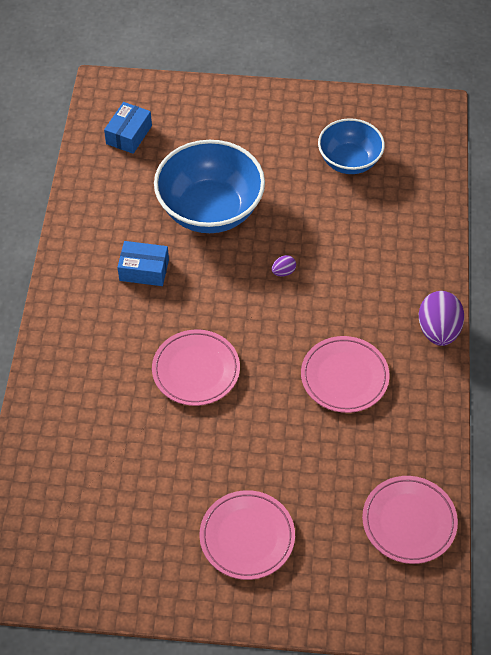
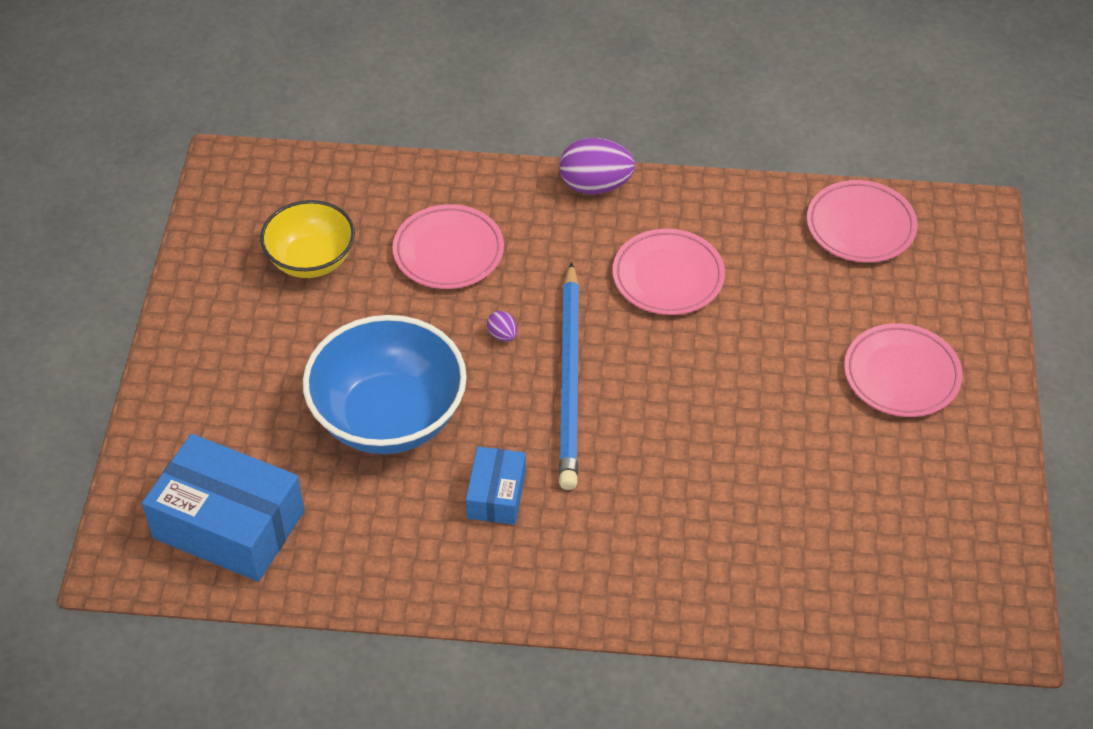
camera: 90 degrees left, 5 degrees down
blue box [104,102,152,154] -> blue box [142,434,304,582], size x1.86
pink plate [152,330,240,406] -> pink plate moved to [393,204,504,289]
blue bowl [318,118,385,174] -> yellow bowl [260,200,355,278]
none -> blue pencil [559,262,580,490]

